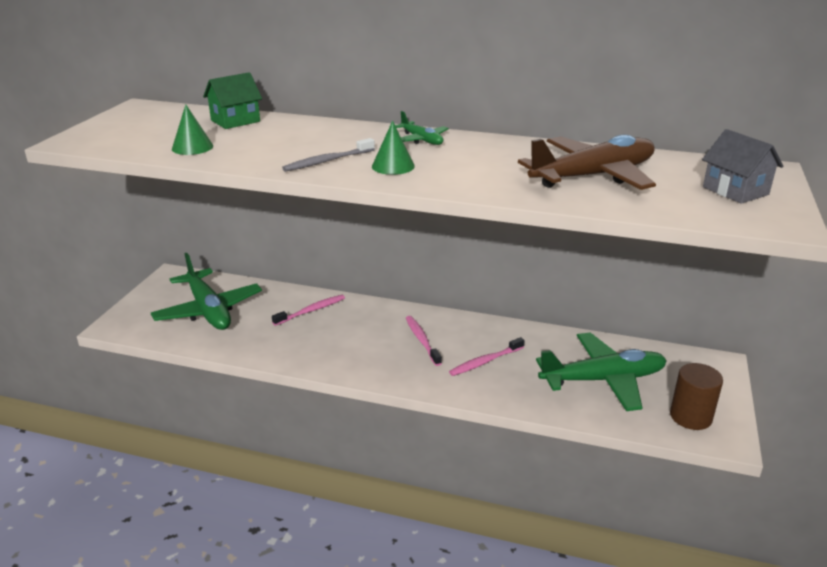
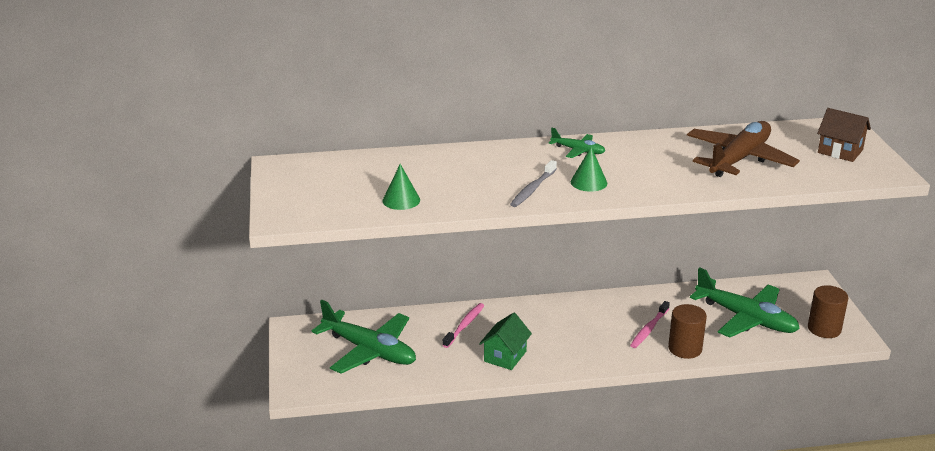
camera: 25 degrees left, 0 degrees up
green house [203,72,262,129] -> green house moved to [479,313,532,370]
pink toothbrush [406,316,442,366] -> none
green plane [536,332,667,411] -> green plane turned 75 degrees clockwise [690,267,800,338]
grey house [702,129,783,204] -> brown house [817,108,871,162]
none -> brown cylinder [668,304,707,359]

